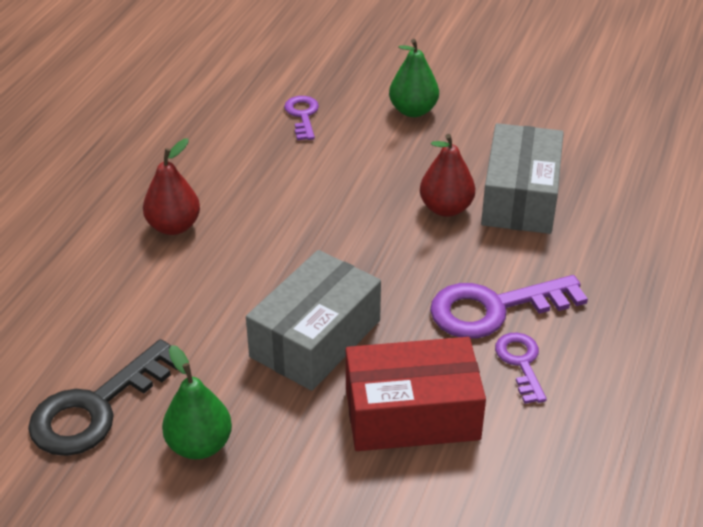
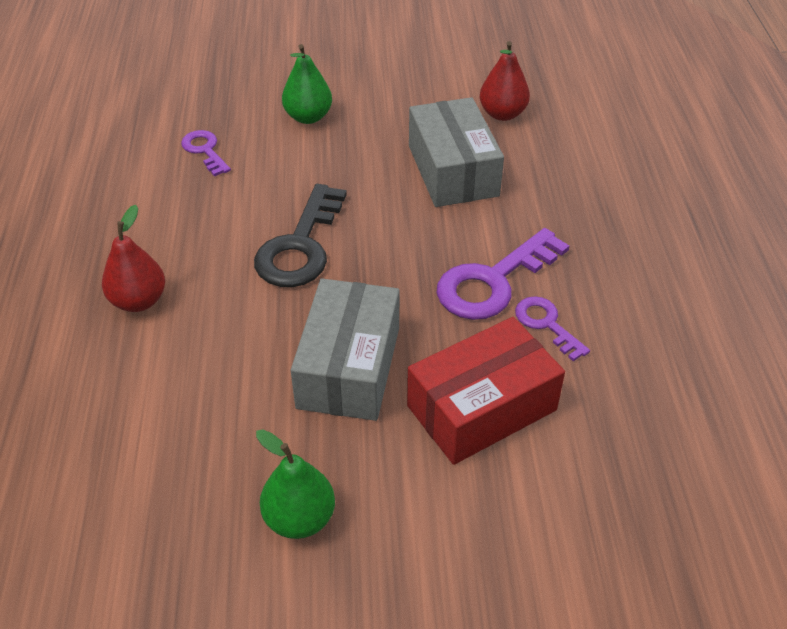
camera: 25 degrees left, 5 degrees up
black key [28,339,177,456] -> black key moved to [254,184,347,287]
red pear [420,134,475,217] -> red pear moved to [480,41,530,121]

